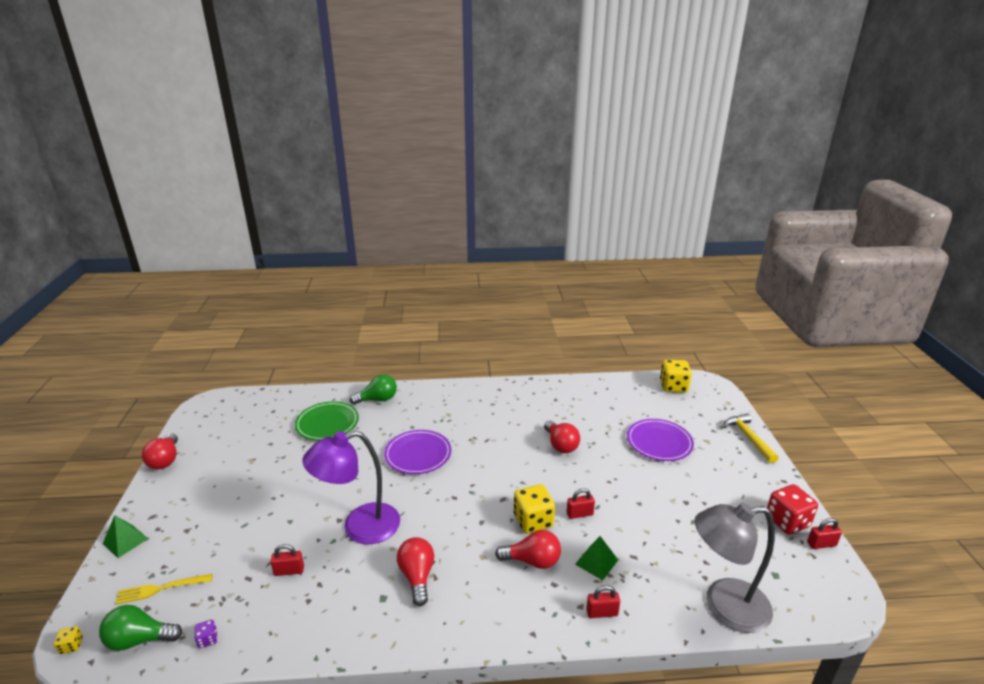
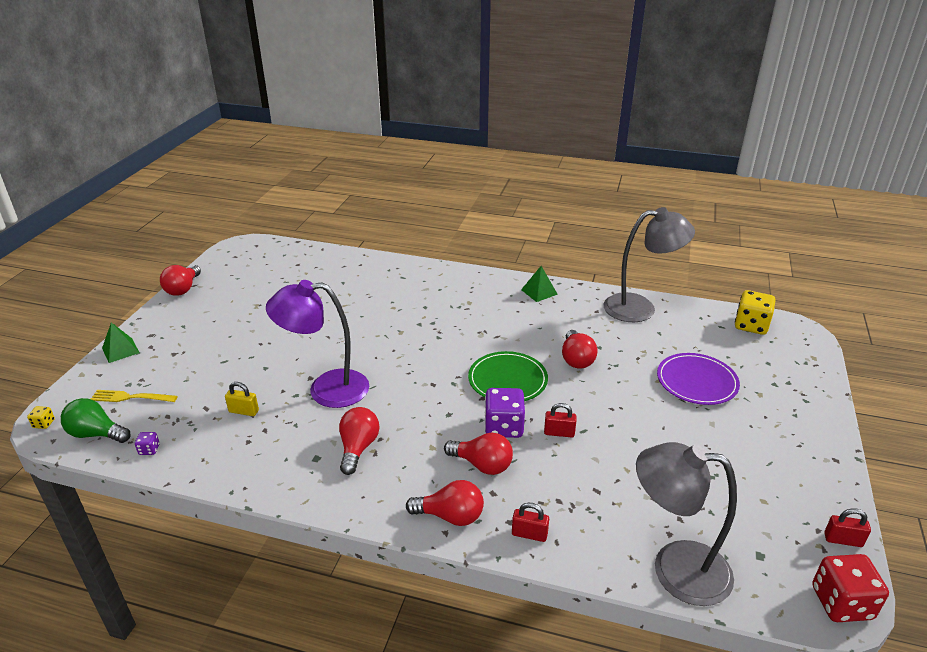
camera: 20 degrees right, 5 degrees up
red padlock [270,544,304,576] -> yellow padlock [225,382,259,416]
green plate [295,401,359,441] -> green plate moved to [468,351,548,401]
green light bulb [350,374,397,404] -> none
purple plate [384,430,451,474] -> none
yellow dice [514,484,555,534] -> purple dice [485,388,525,438]
green pyramid [575,536,618,580] -> green pyramid moved to [521,266,558,302]
yellow hammer [724,413,779,463] -> none
red dice [767,484,818,535] -> red dice moved to [812,554,889,622]
none -> red light bulb [406,480,484,526]
none -> grey lamp [604,207,695,322]

